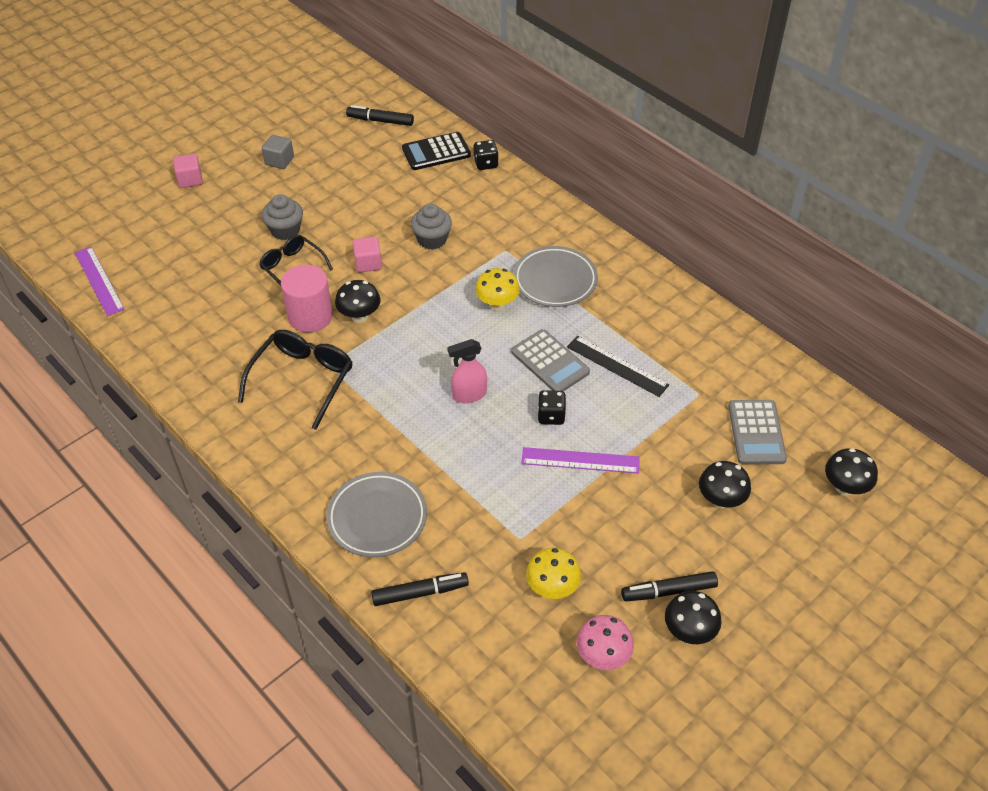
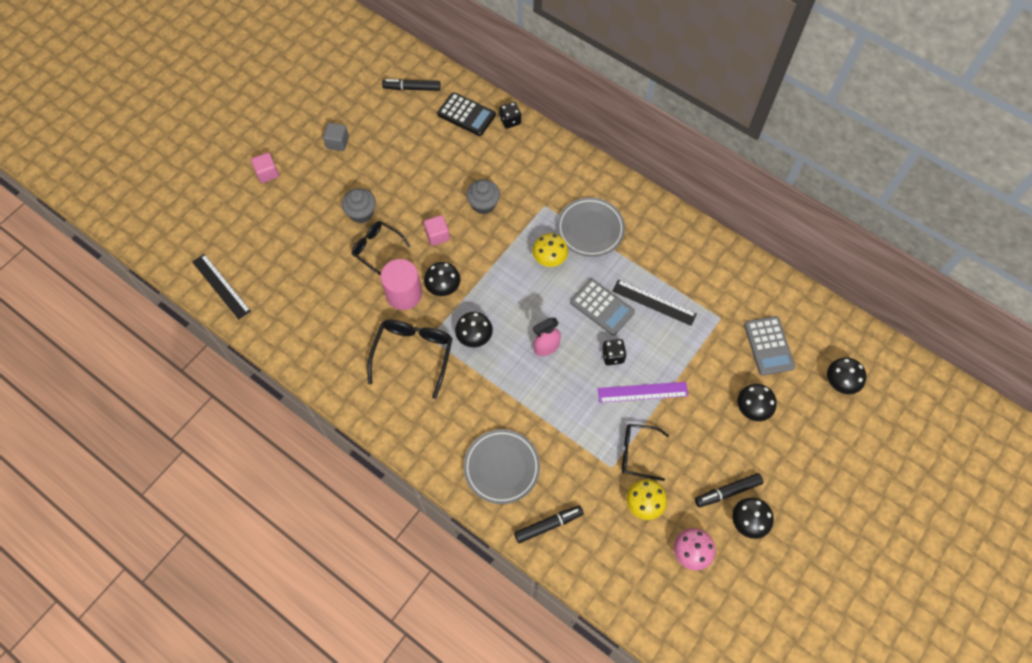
camera: 10 degrees left, 15 degrees up
purple ruler [75,247,125,316] -> black ruler [192,254,251,320]
black calculator [402,132,471,170] -> black calculator turned 120 degrees counterclockwise [437,92,496,136]
none -> black mushroom [455,312,493,347]
none -> black glasses [622,424,669,481]

